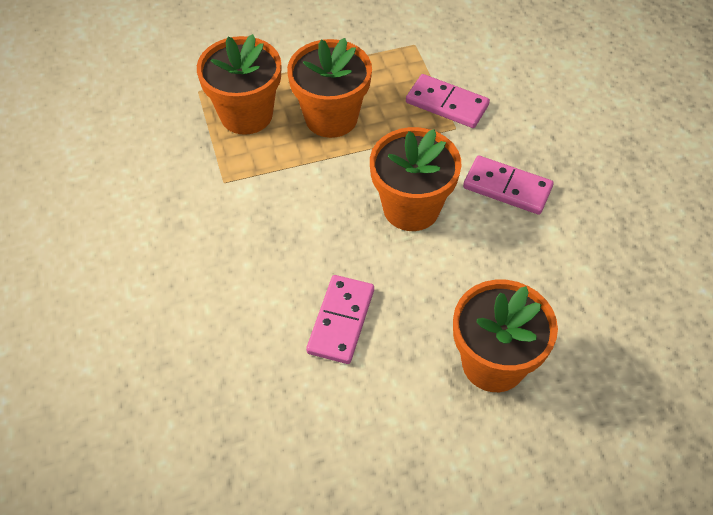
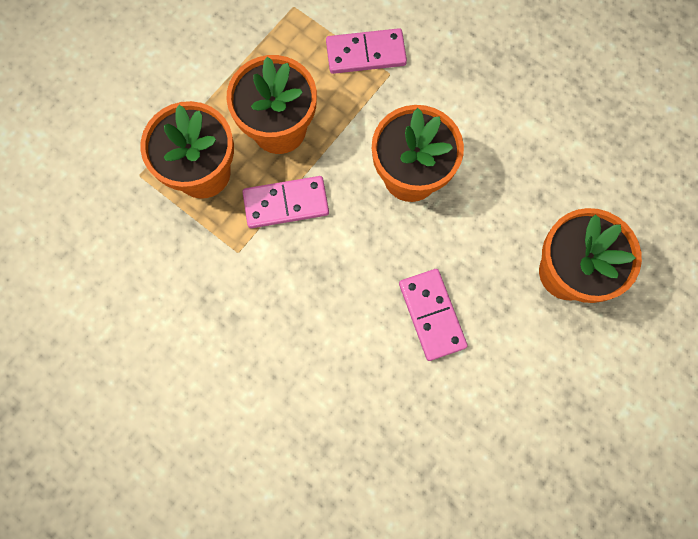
camera: 35 degrees left, 20 degrees up
pink domino [463,156,554,215] -> pink domino moved to [242,176,329,228]

